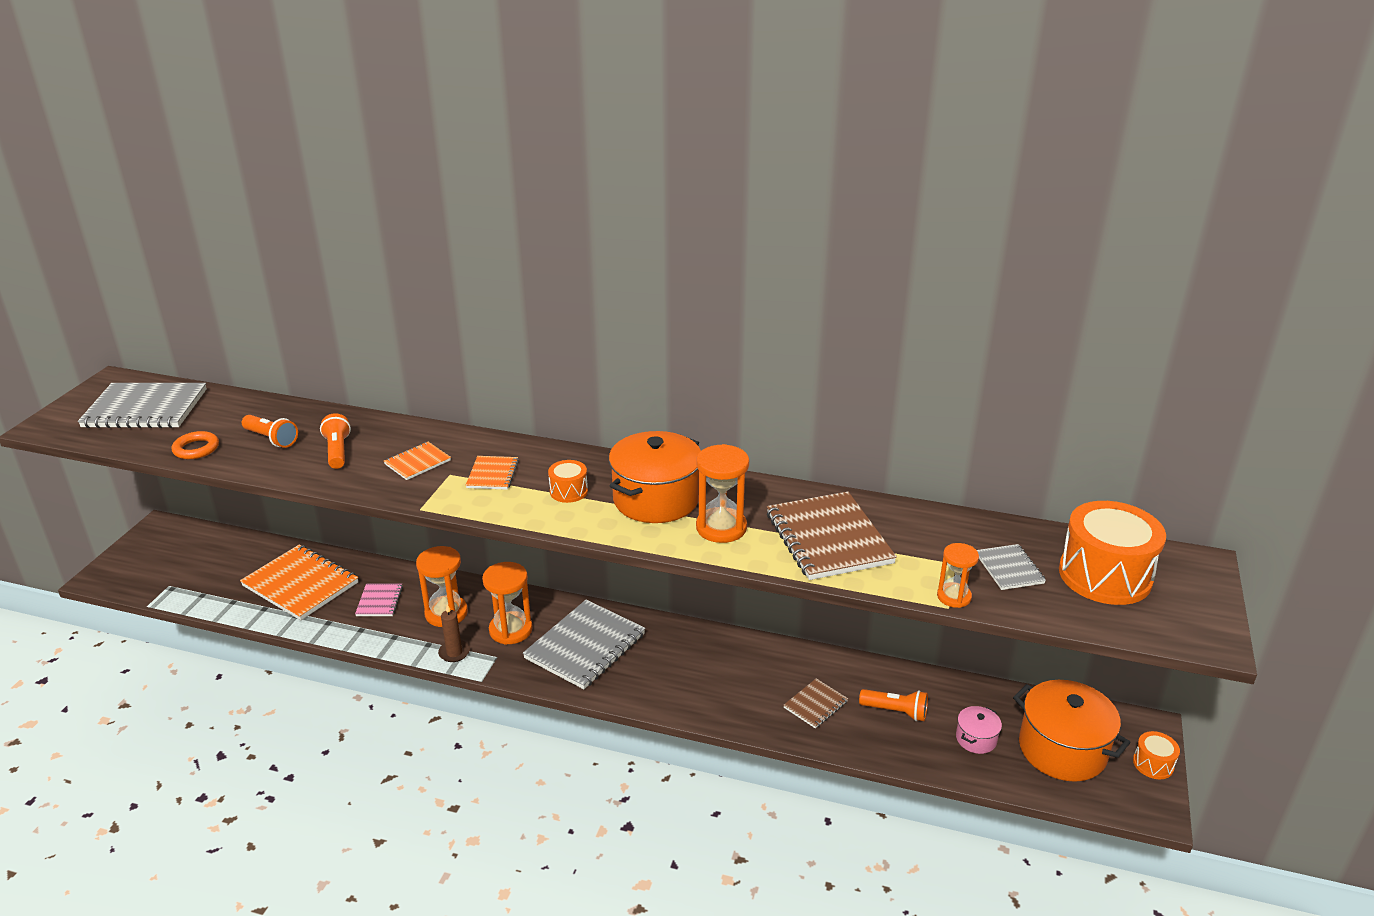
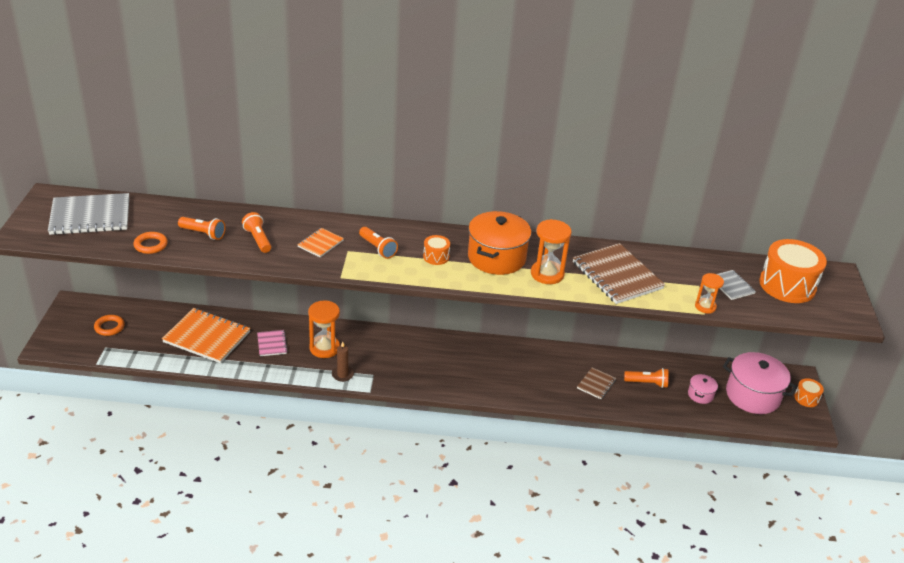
camera: 15 degrees left, 5 degrees up
orange notebook [466,456,519,490] -> orange flashlight [359,227,398,259]
orange hourglass [482,562,533,645] -> none
grey notebook [523,600,645,689] -> none
orange pot [1013,680,1130,782] -> pink pot [723,352,797,414]
none -> orange ring [94,315,125,336]

